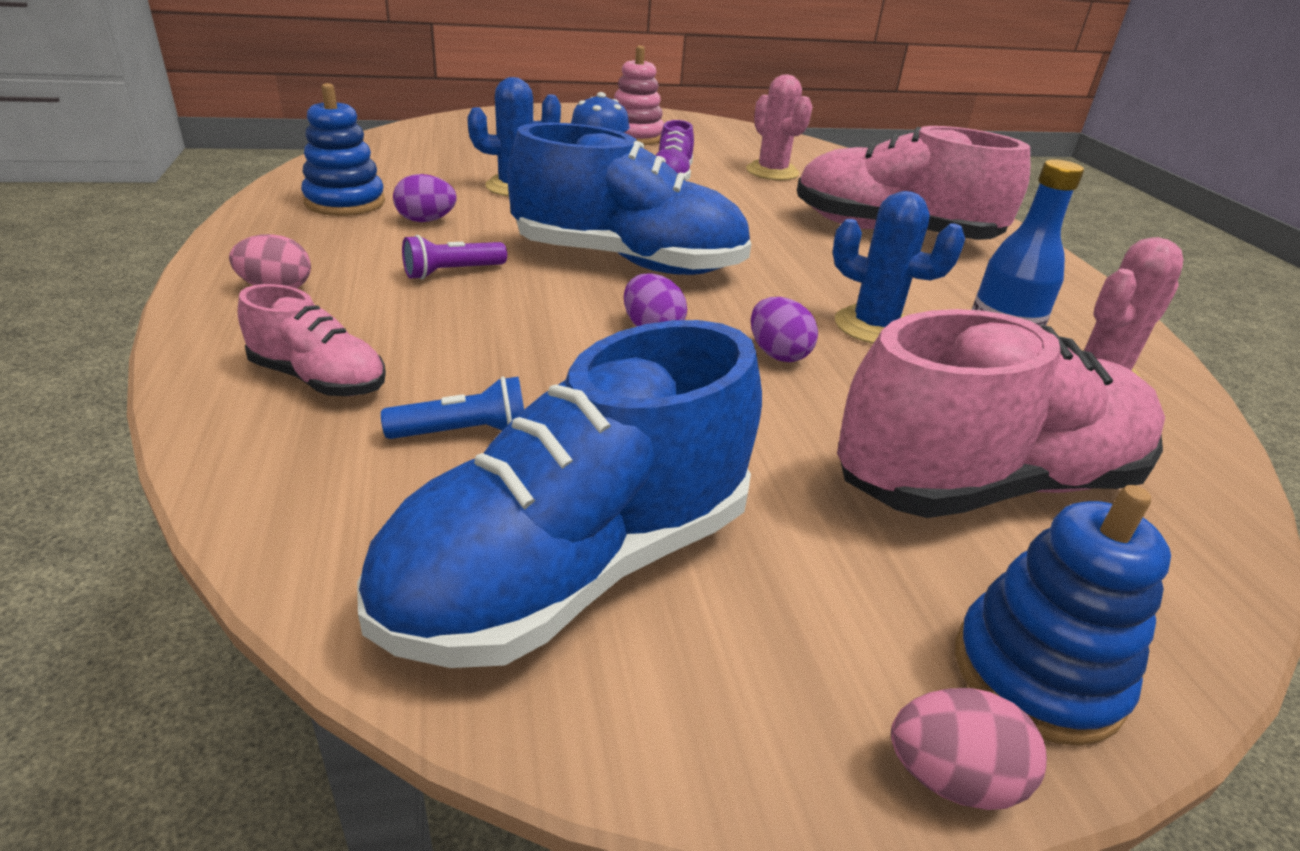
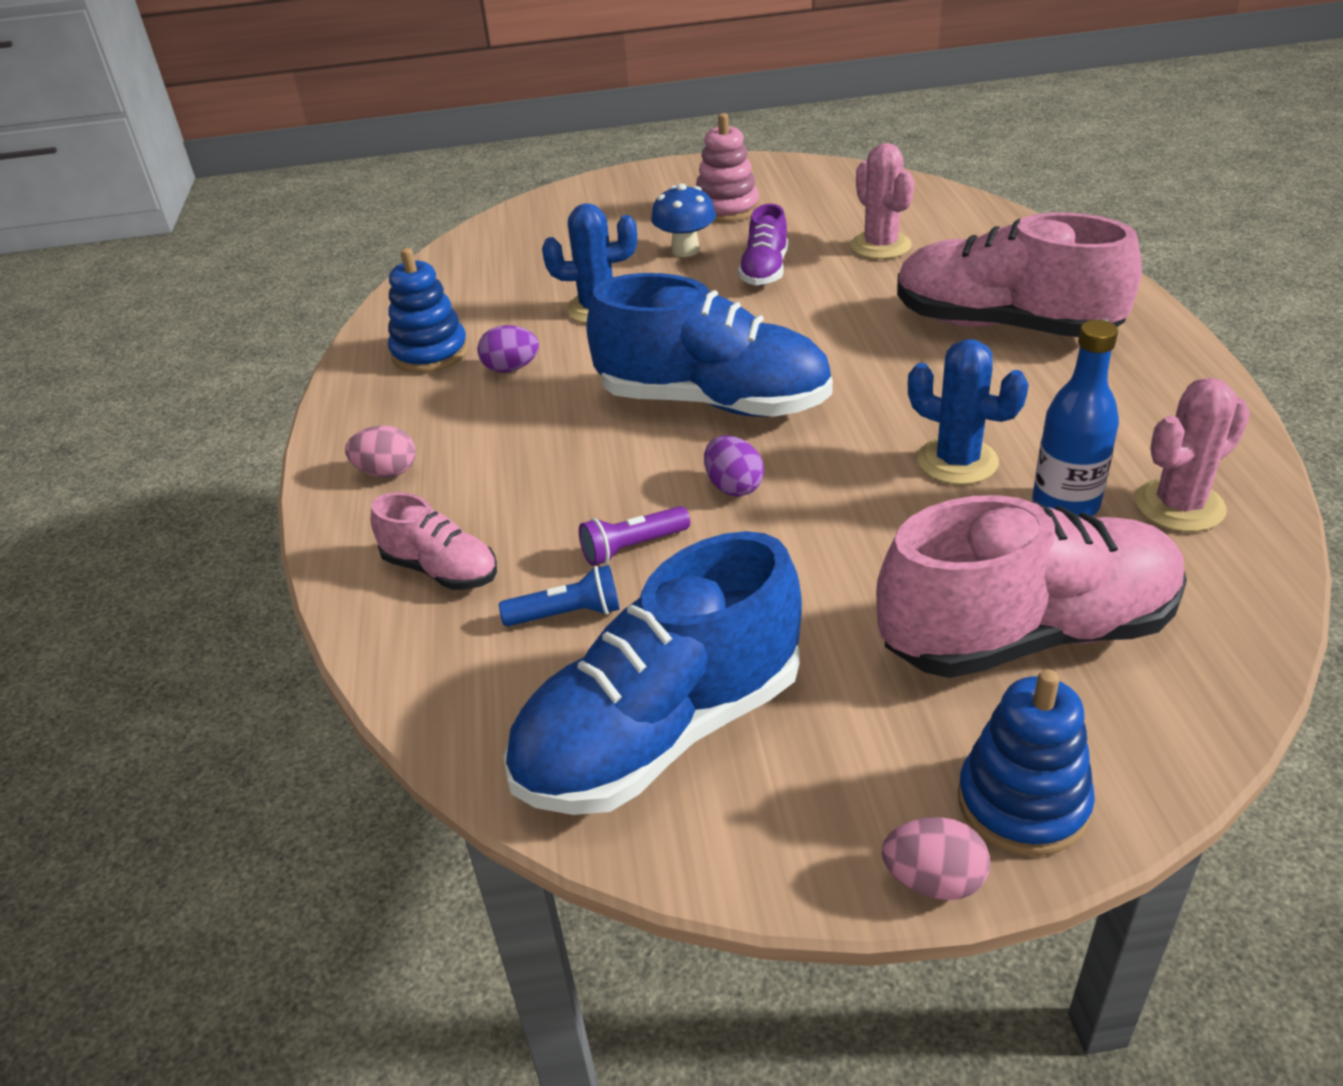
camera: 10 degrees right, 5 degrees up
purple flashlight [402,235,507,280] -> purple flashlight moved to [579,506,690,566]
purple egg [751,297,818,362] -> none

